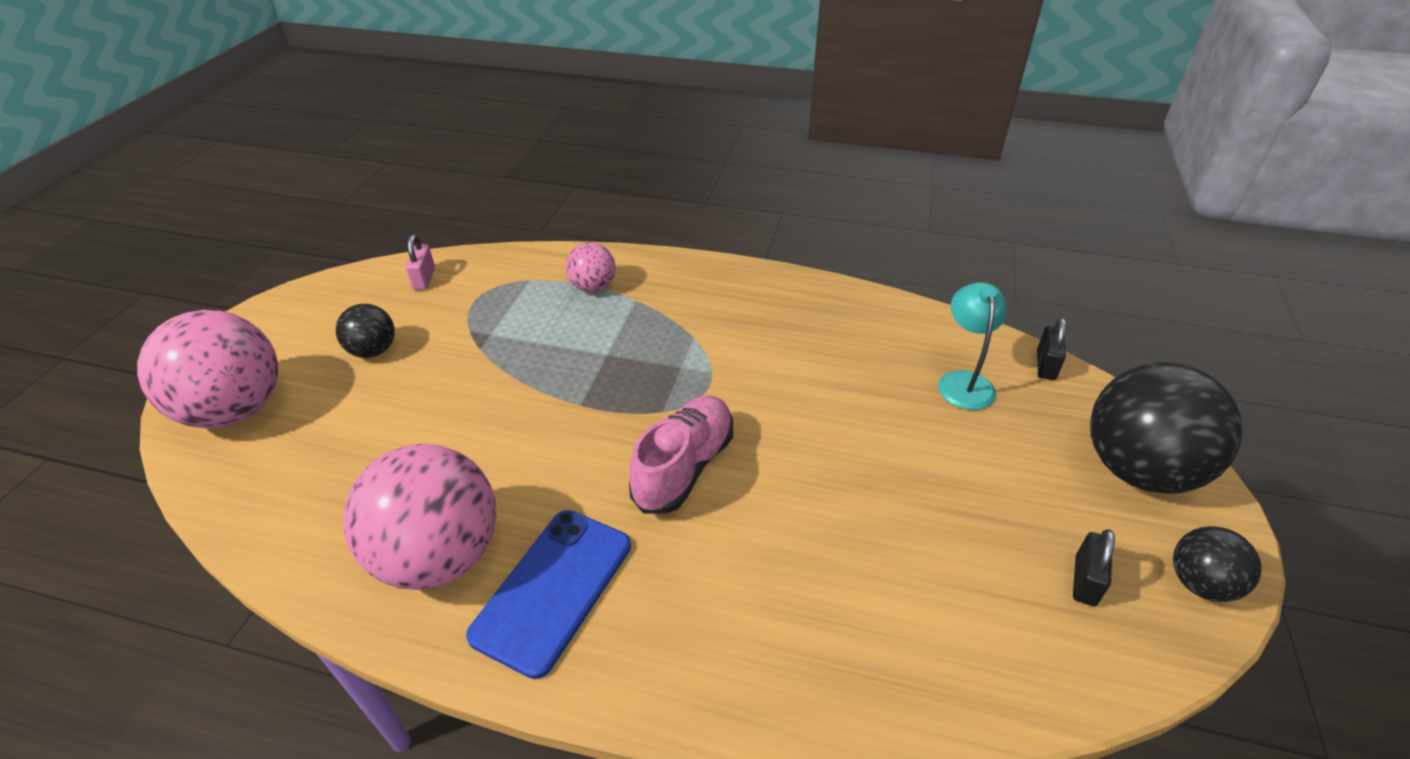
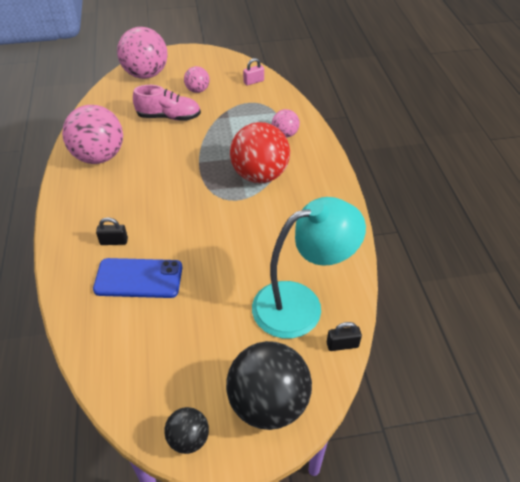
camera: 65 degrees right, 5 degrees up
black ball [336,304,395,358] -> pink ball [184,66,210,93]
blue phone [466,510,631,679] -> blue phone moved to [93,258,182,298]
pink shoe [629,395,733,514] -> pink shoe moved to [133,85,201,121]
turquoise lamp [938,282,1006,410] -> turquoise lamp [252,197,366,339], size x1.93
black padlock [1073,529,1115,606] -> black padlock moved to [96,217,128,245]
none -> red ball [230,122,290,183]

